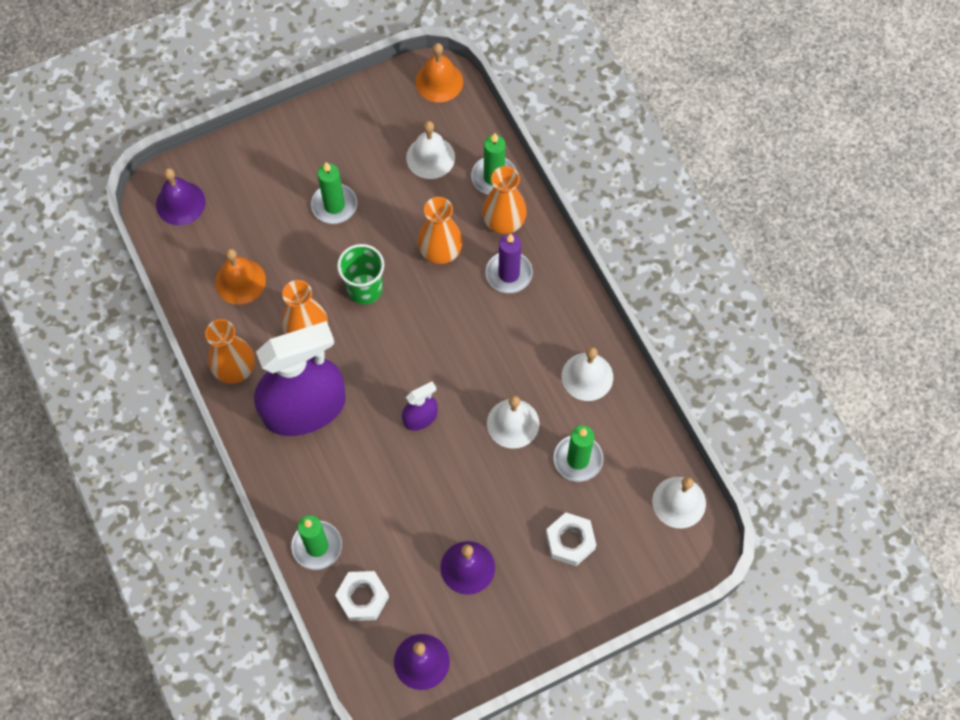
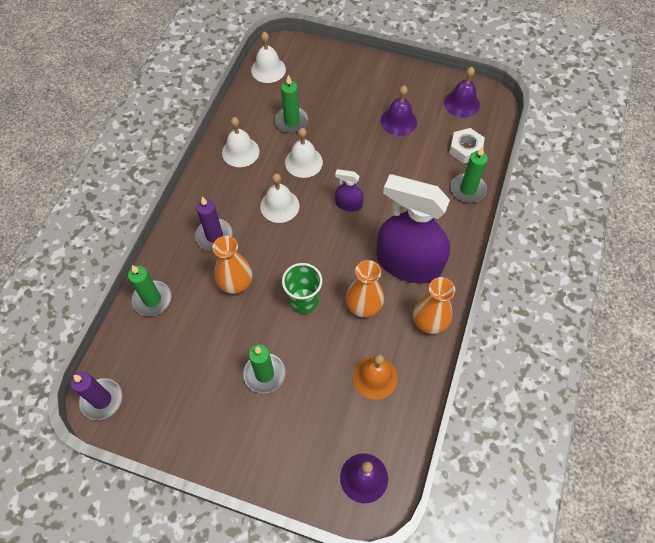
camera: 135 degrees left, 5 degrees down
white bell [406,121,455,179] -> white bell moved to [260,173,299,223]
orange bell [416,43,463,102] -> purple candle [71,372,122,420]
orange vase [482,166,527,234] -> none
white nut [546,512,596,566] -> none

